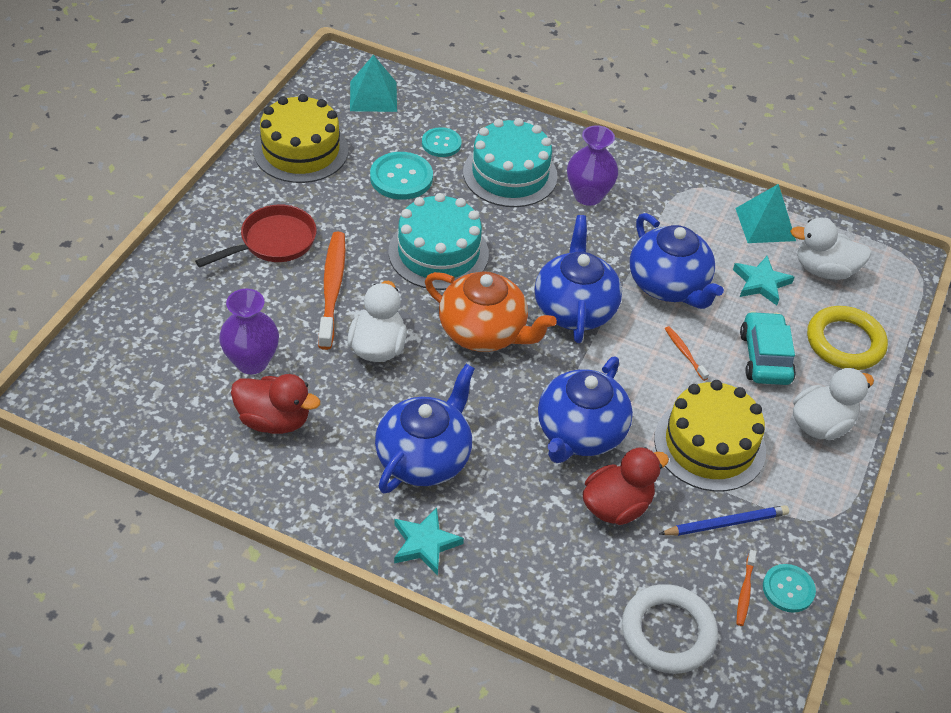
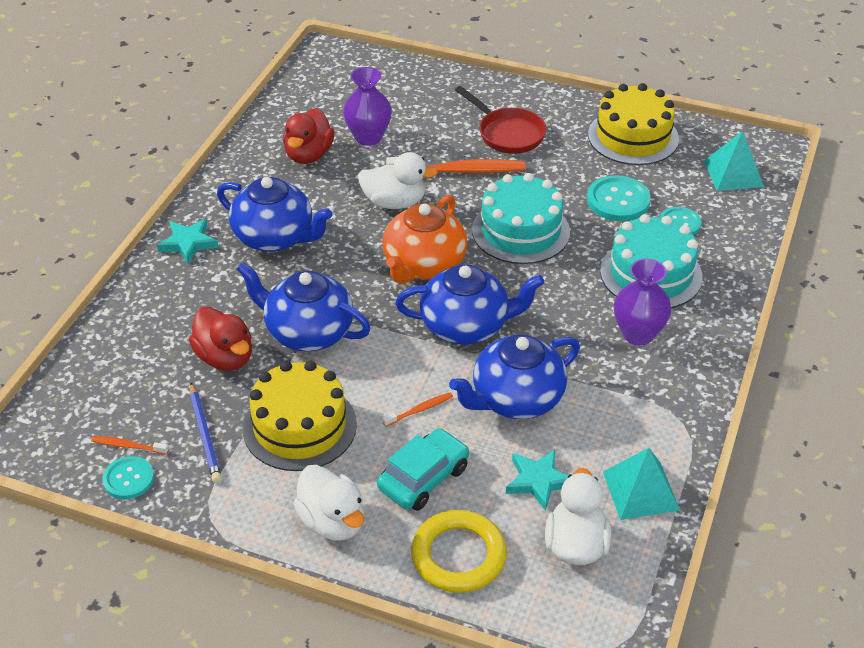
camera: 90 degrees right, 5 degrees down
white ring [622,584,718,674] -> none
turquoise car [740,311,796,385] -> turquoise car turned 45 degrees counterclockwise [377,428,469,511]

